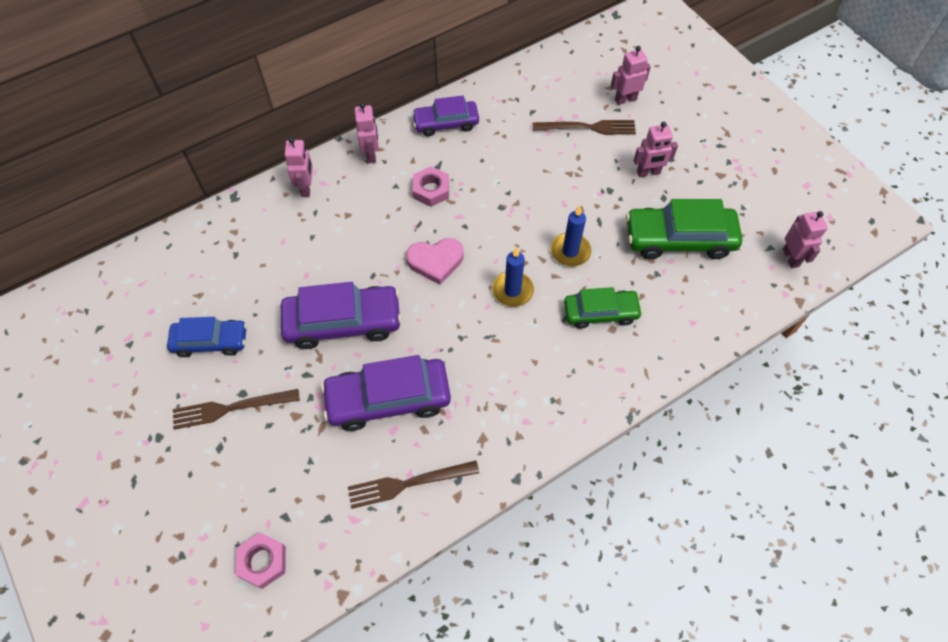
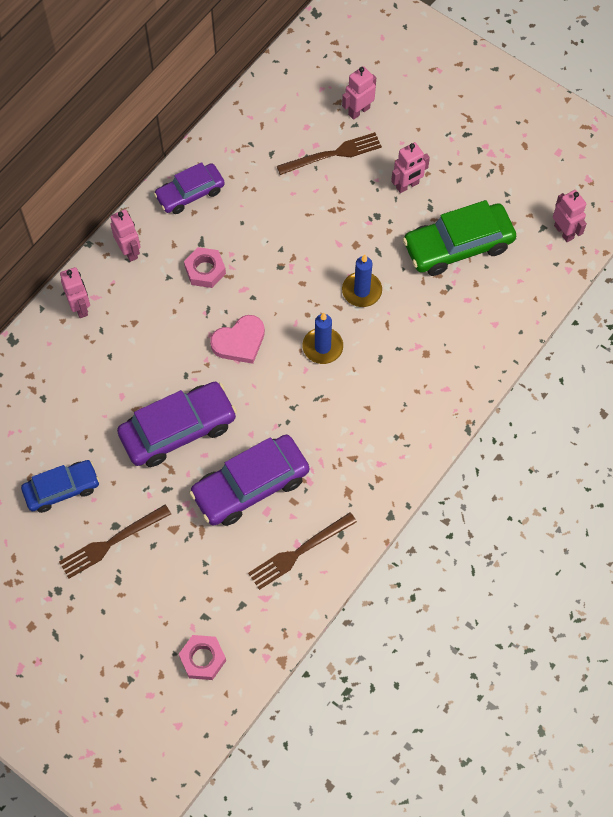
camera: 20 degrees left, 5 degrees up
green car [564,287,643,329] -> none

